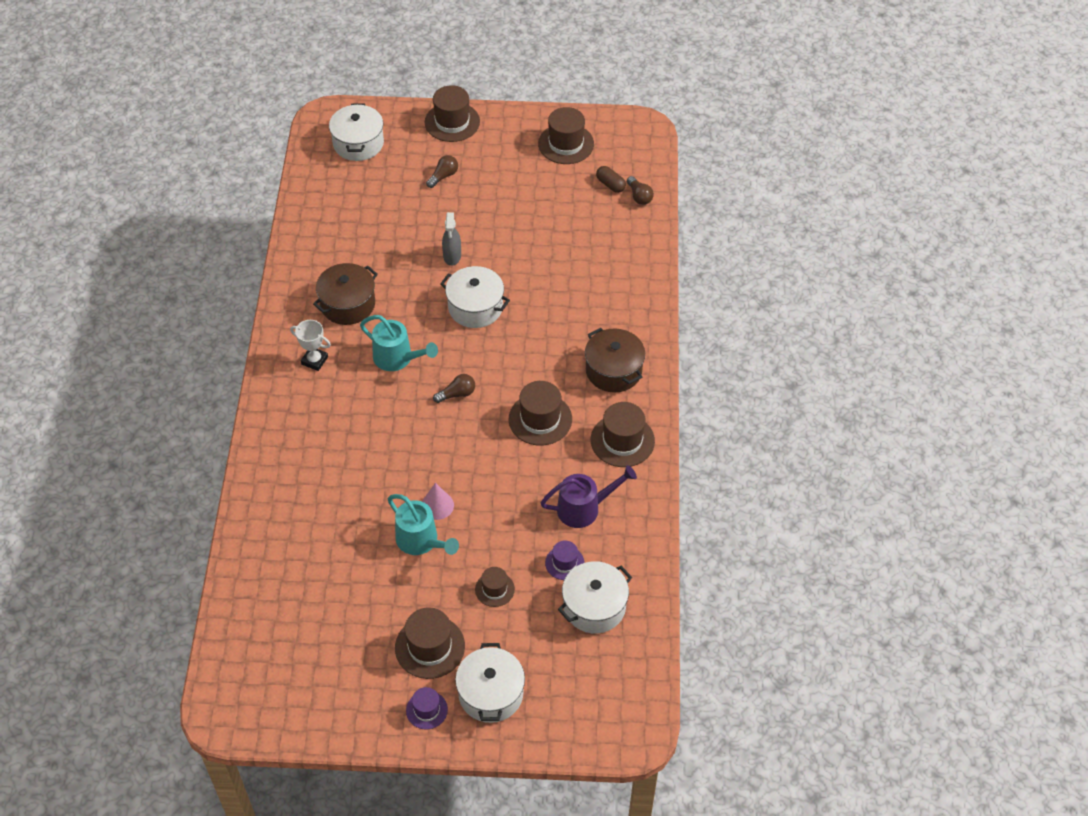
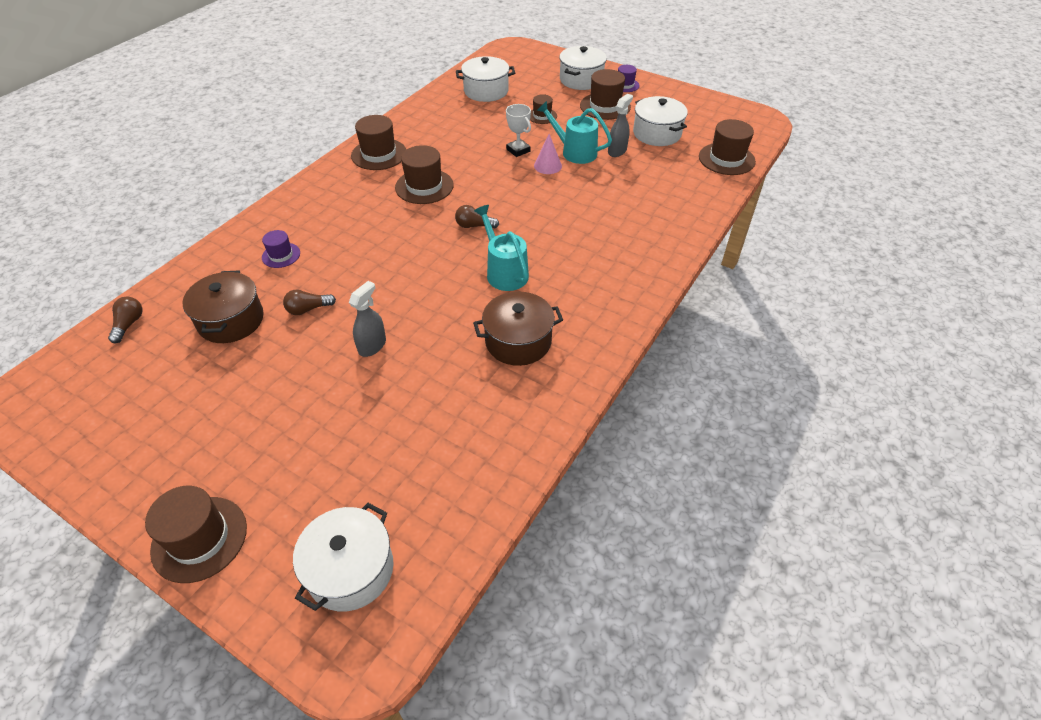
camera: 150 degrees left, 5 degrees down
white trophy [290,320,331,371] -> white trophy moved to [506,104,531,157]
turquoise watering can [388,494,459,555] -> turquoise watering can turned 45 degrees counterclockwise [537,101,612,164]
brown light bulb [426,155,458,188] -> brown light bulb moved to [283,289,336,315]
white pot [440,266,510,328] -> white pot moved to [633,96,688,146]
brown hat [538,107,594,164] -> brown hat moved to [699,119,756,175]
purple watering can [541,465,637,528] -> none
purple hat [545,540,584,580] -> purple hat moved to [262,230,300,268]
brown pot [585,328,645,393] -> brown pot moved to [183,271,264,343]
brown capsule [596,166,626,193] -> none
none -> grey spray bottle [608,94,633,157]

